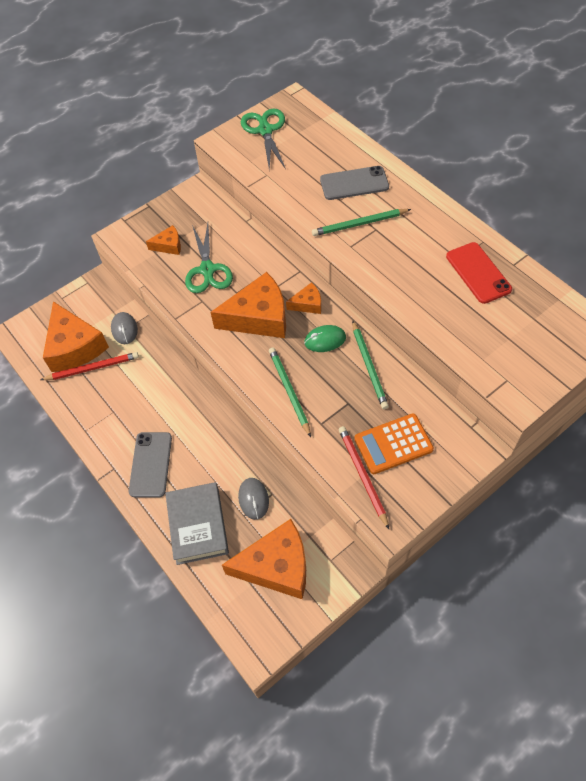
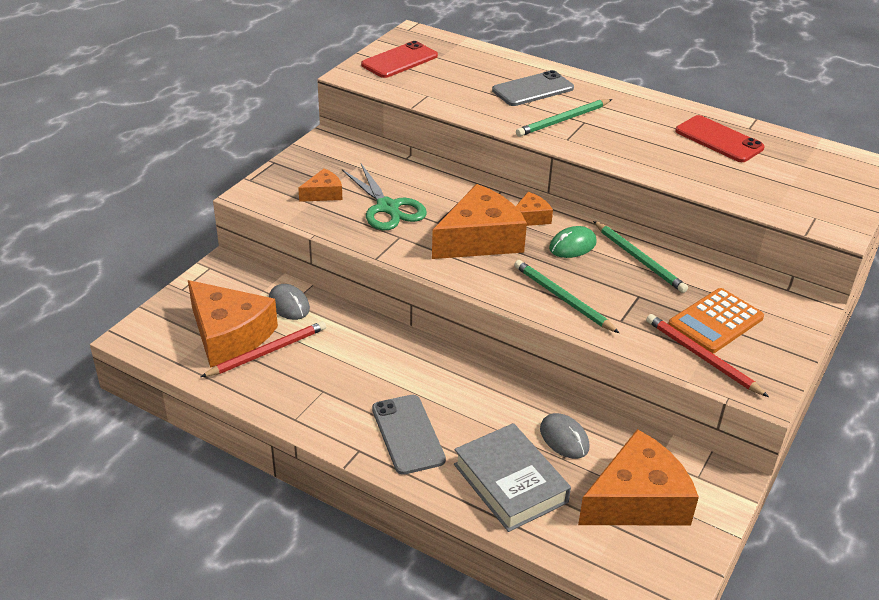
camera: 25 degrees left, 20 degrees down
green scissors [241,109,286,170] -> red phone [361,41,438,78]

